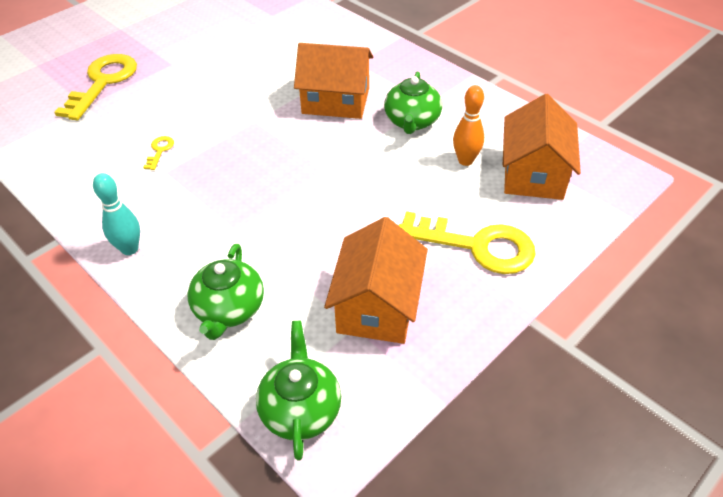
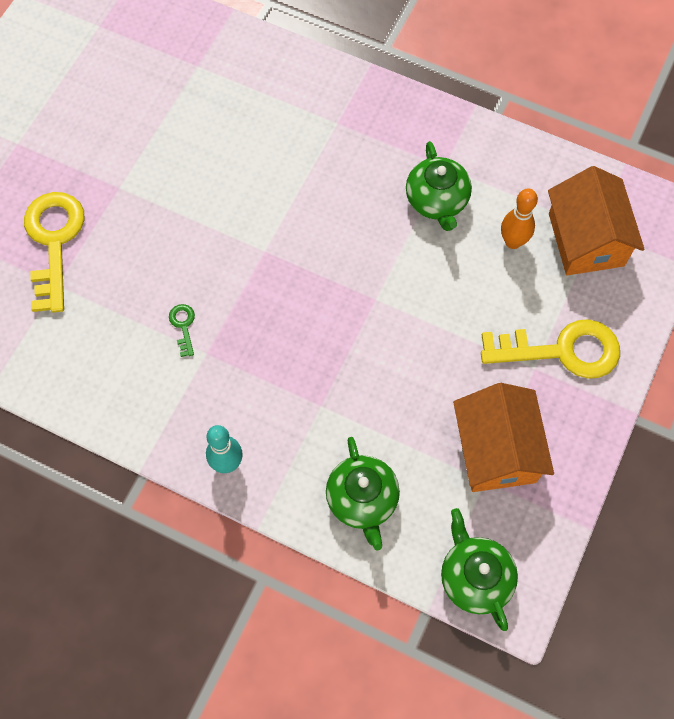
camera: 20 degrees left, 20 degrees up
yellow key [143,136,174,170] -> green key [169,304,195,357]
orange house [294,43,373,119] -> none

